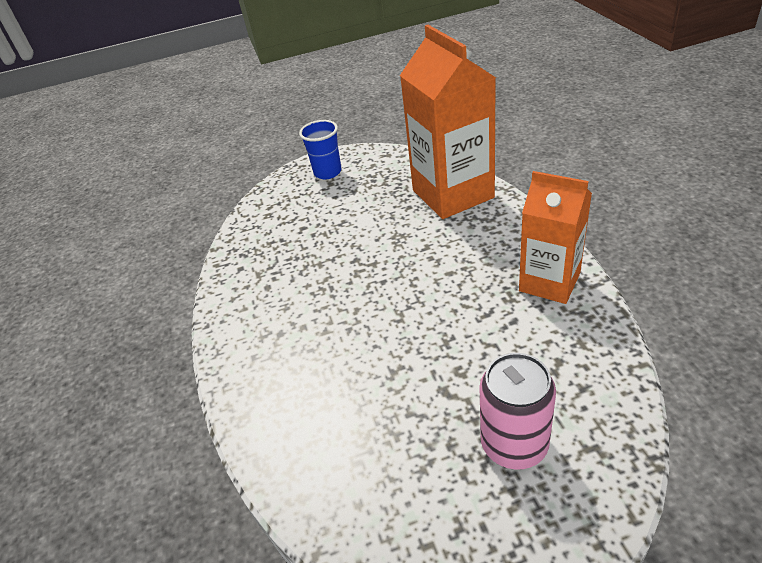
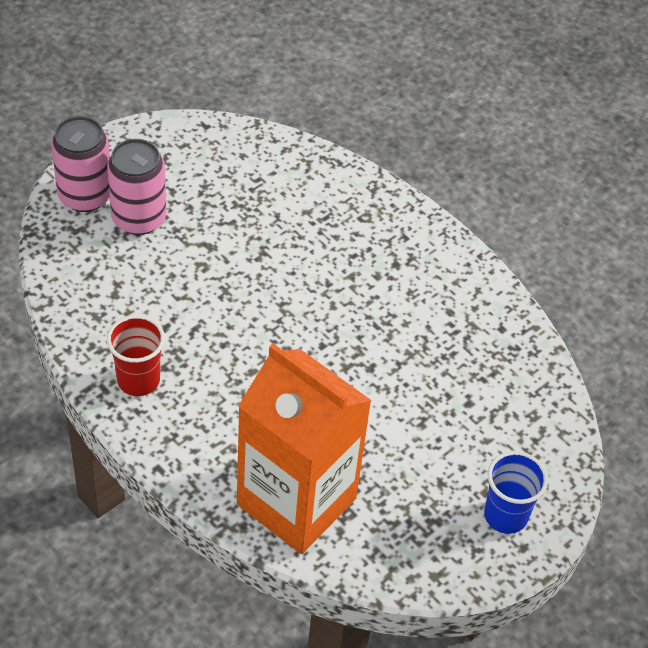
camera: 145 degrees right, 10 degrees up
orange carton [519,171,592,304] -> red cup [107,315,165,396]
none -> pink can [51,116,110,212]

